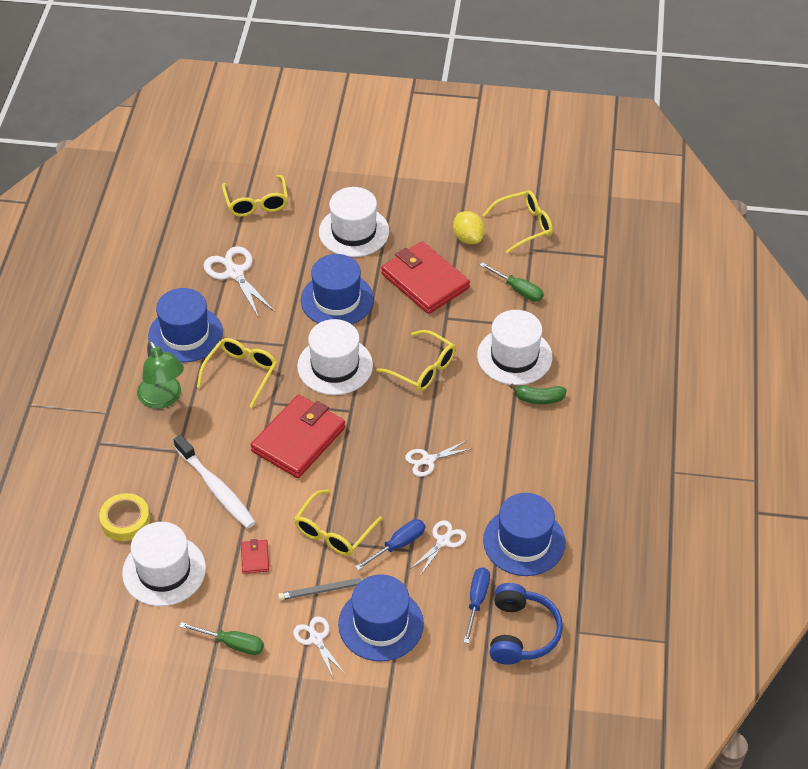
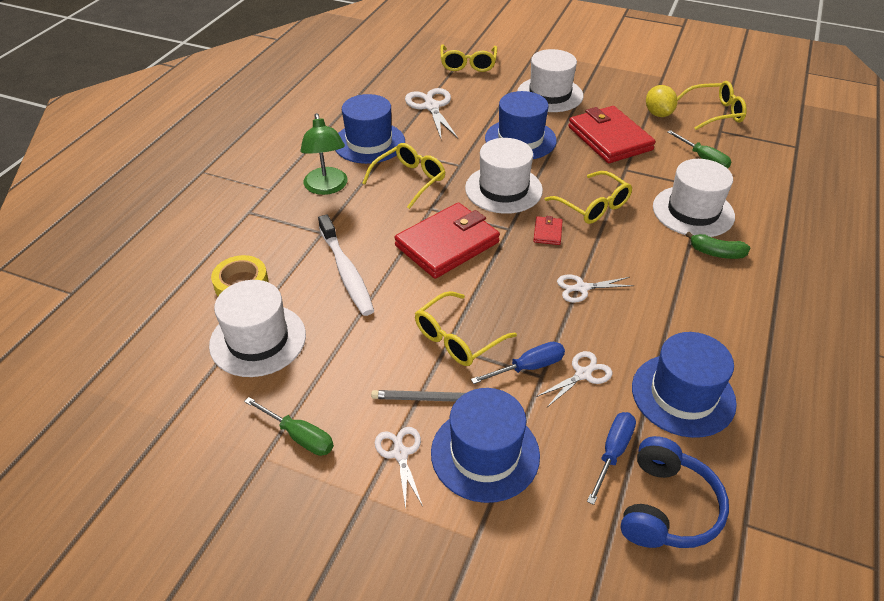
camera: 15 degrees right, 5 degrees down
red wallet [241,539,269,574] -> red wallet moved to [533,216,563,245]

